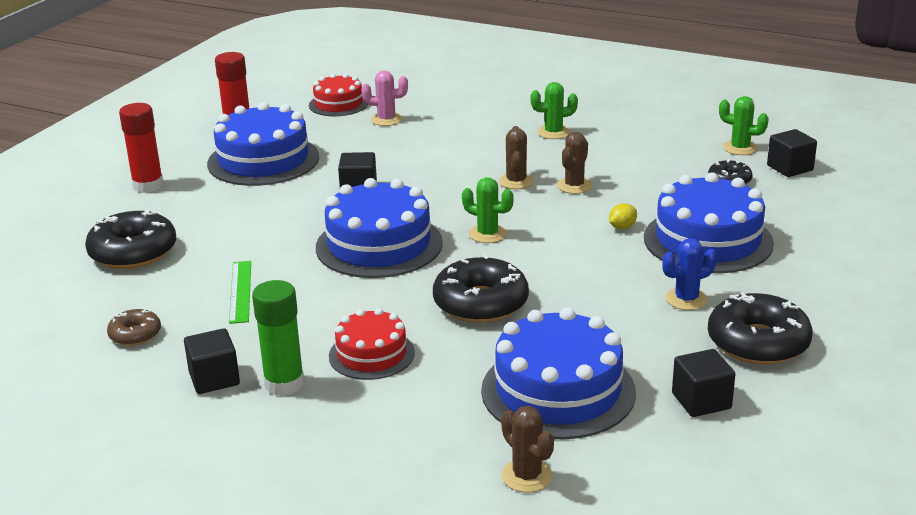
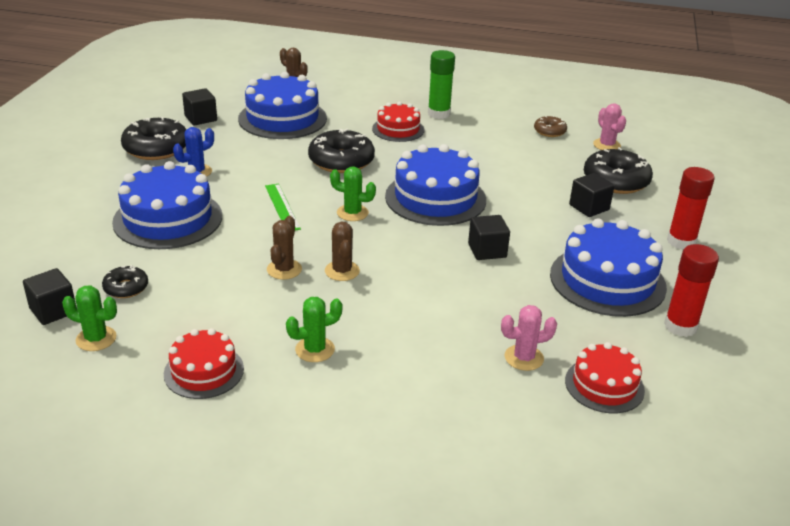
camera: 165 degrees right, 5 degrees up
black cube [184,328,240,394] -> black cube moved to [569,173,614,217]
green ruler [229,261,251,324] -> green ruler moved to [265,184,301,230]
yellow lemon [609,203,637,229] -> none
none -> red cake [164,328,244,399]
none -> pink cactus [593,103,626,150]

